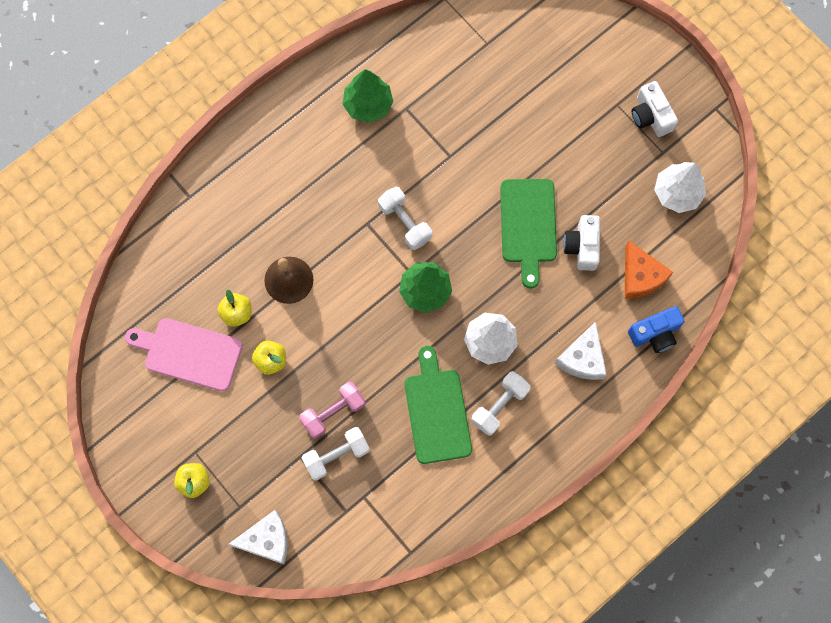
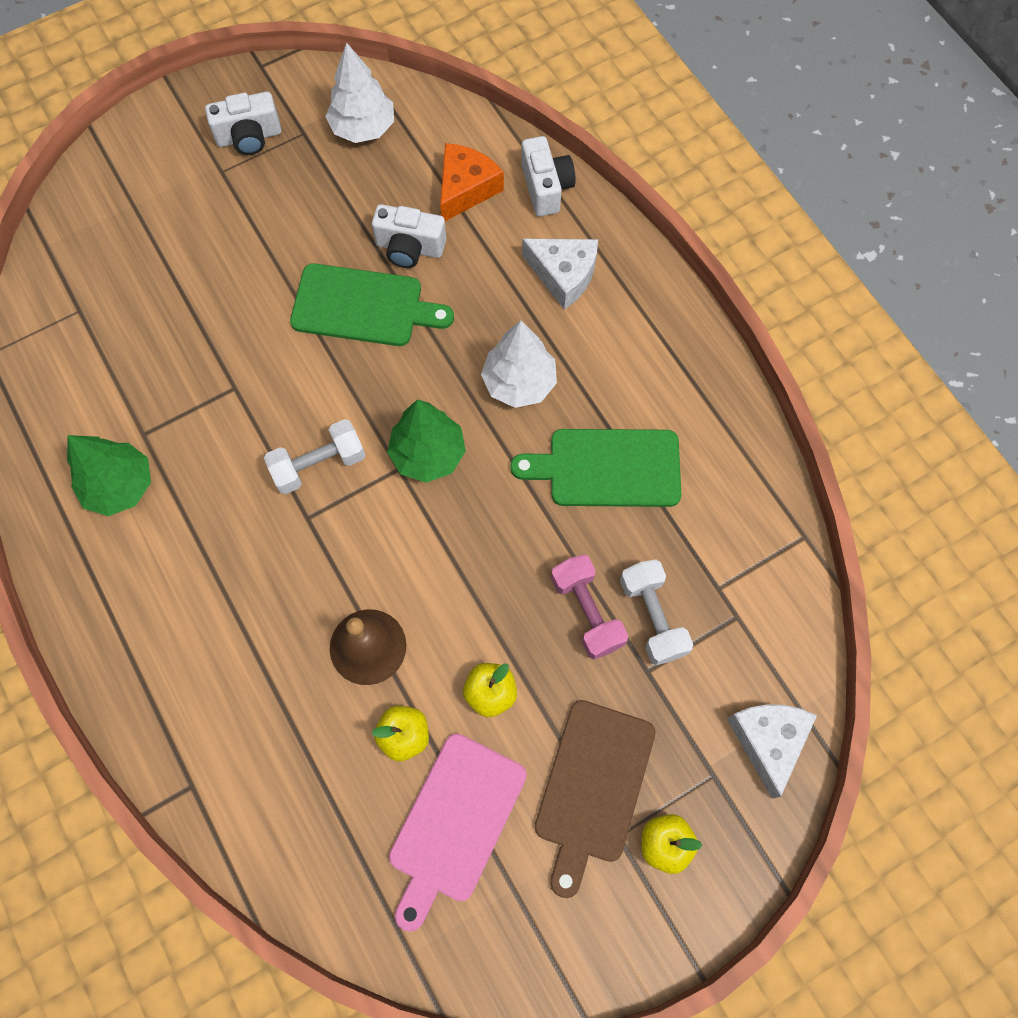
camera: 80 degrees left, 5 degrees down
white dumbbell [471,371,531,436] -> none
orange cheese [625,241,673,299] -> orange cheese turned 45 degrees counterclockwise [440,143,504,221]
blue camera [628,306,685,353] -> white camera [521,136,576,216]
none -> brown cutting board [535,700,656,898]

